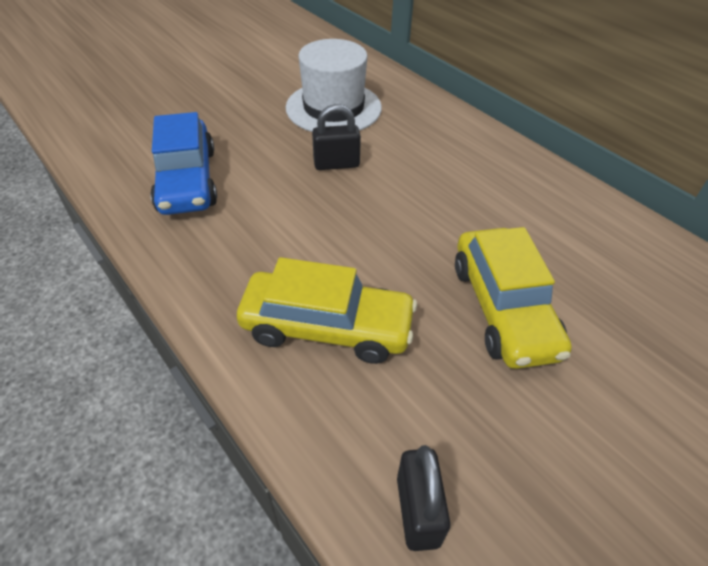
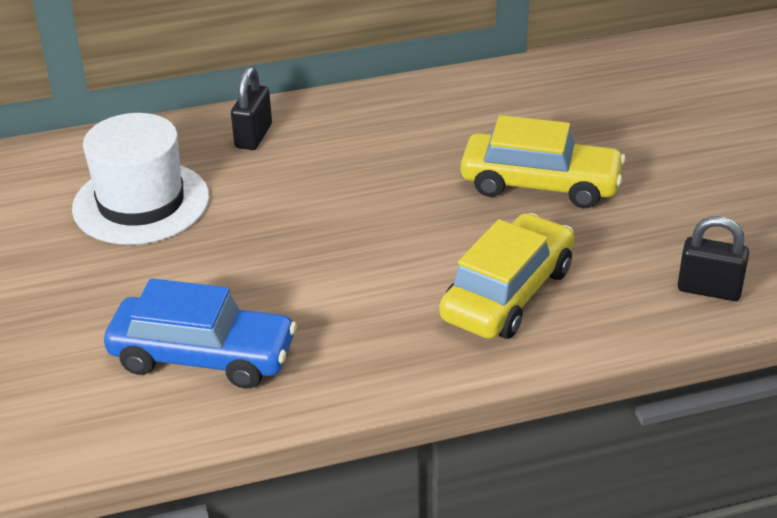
camera: 65 degrees left, 10 degrees down
black padlock [312,104,361,170] -> black padlock moved to [231,67,272,150]

